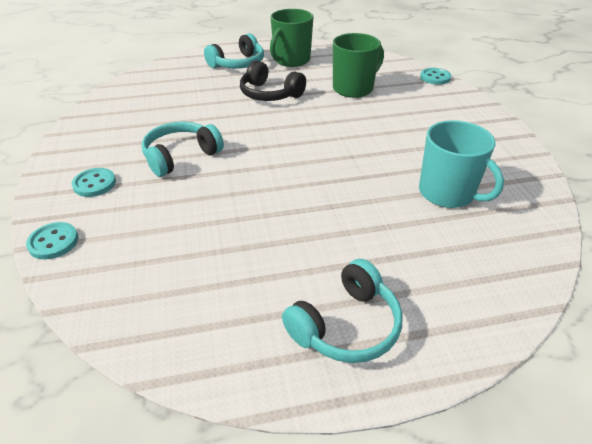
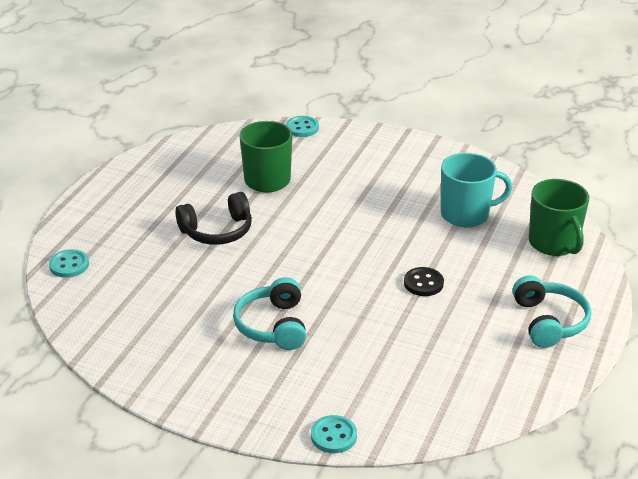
camera: 55 degrees left, 5 degrees down
turquoise button [72,168,116,197] -> turquoise button moved to [49,249,89,278]
turquoise headphones [204,33,264,69] -> none
green mug [270,9,314,67] -> green mug moved to [529,179,589,256]
none -> black button [404,267,444,296]

